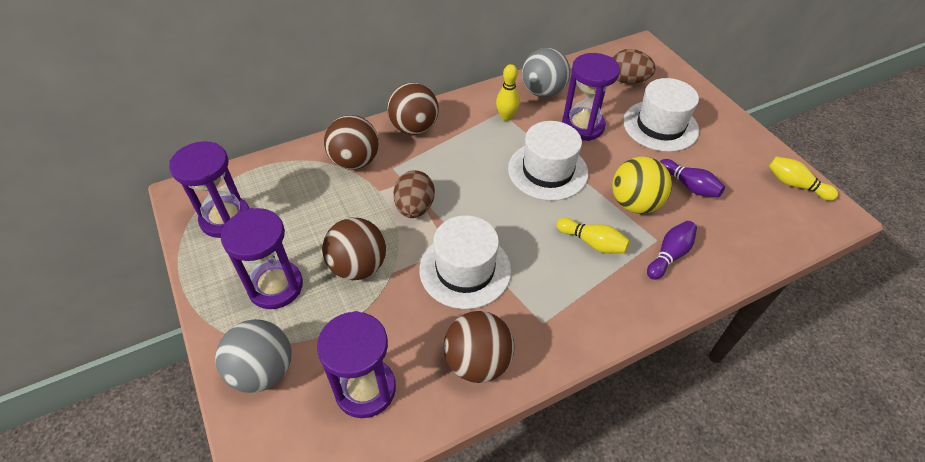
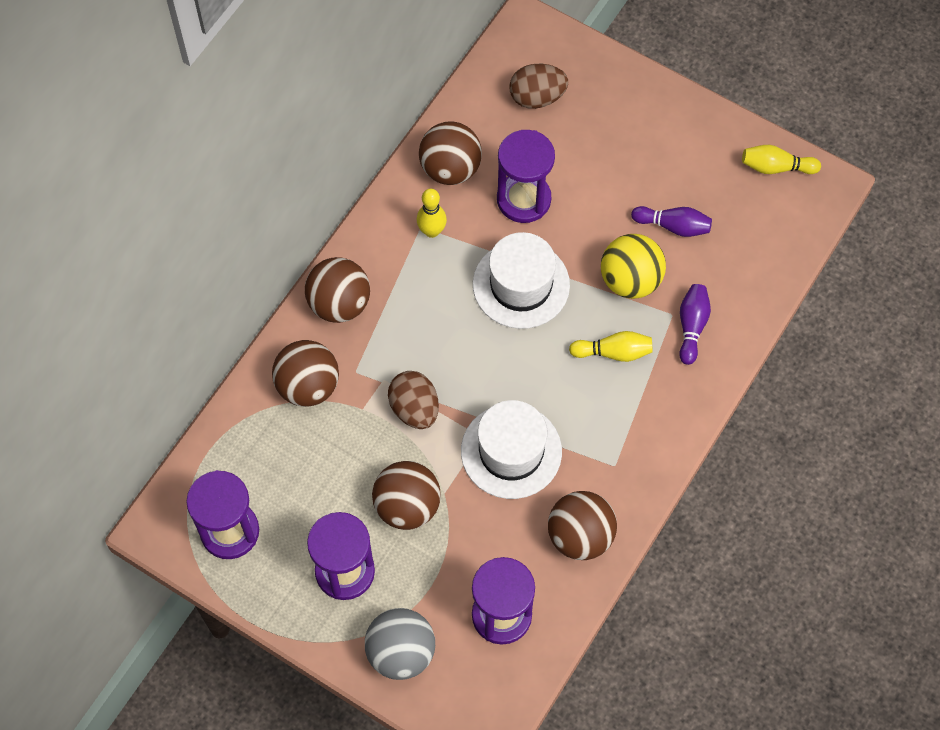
camera: 30 degrees left, 15 degrees up
grey ball [522,48,570,98] -> brown ball [419,121,482,185]
white hat [623,78,699,152] -> none

